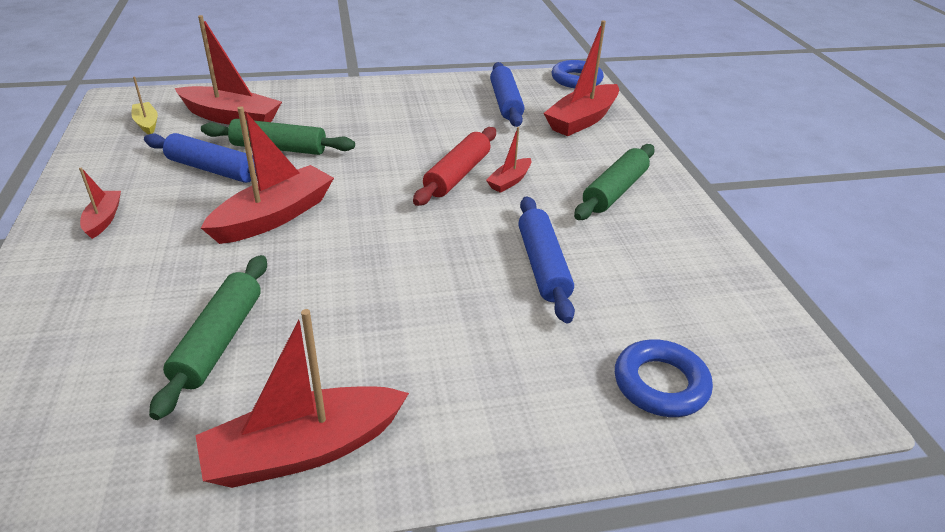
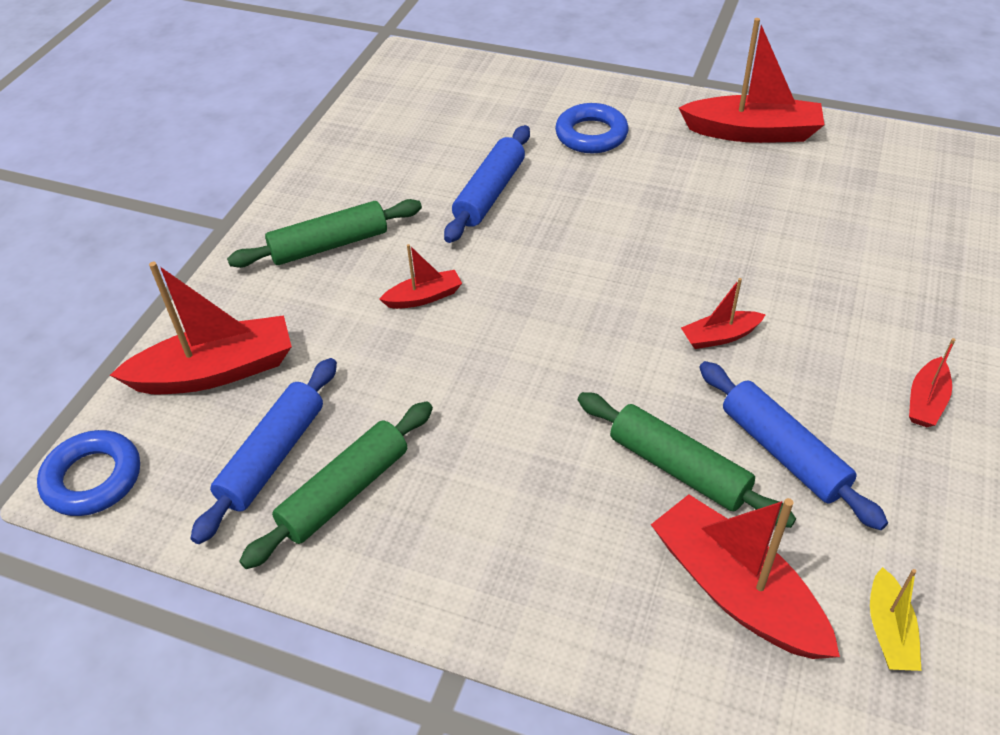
camera: 145 degrees left, 10 degrees up
green rolling pin [149,255,267,420] -> green rolling pin moved to [239,401,433,569]
red boat [201,106,334,244] -> red boat [681,278,766,349], size x0.51
red rolling pin [413,127,496,206] -> none
blue ring [615,339,713,417] -> blue ring moved to [555,103,629,153]

